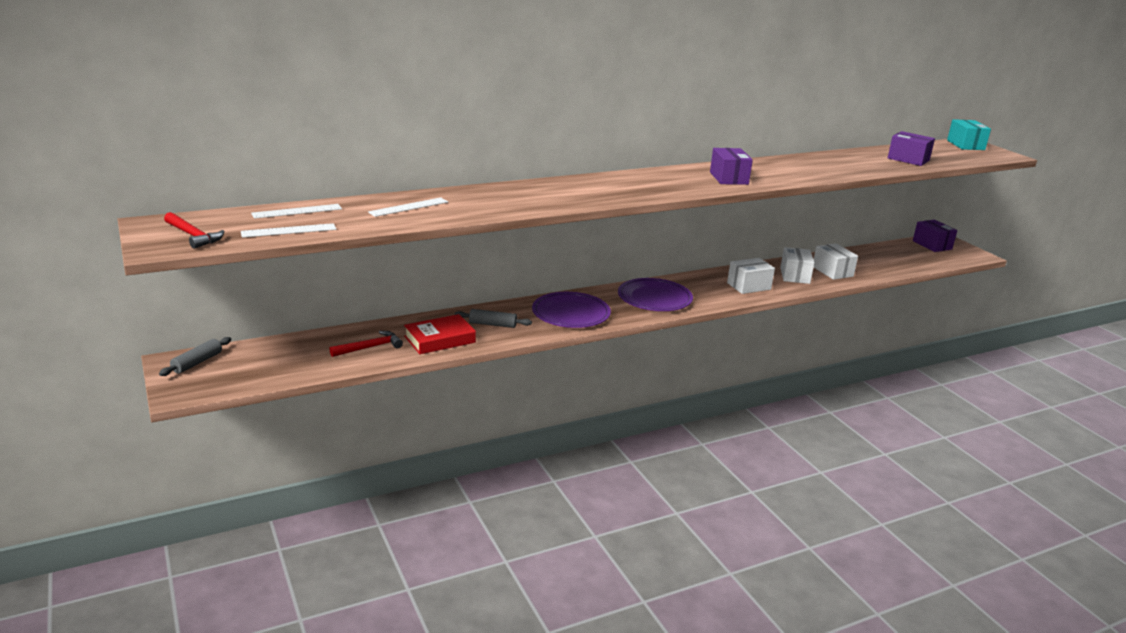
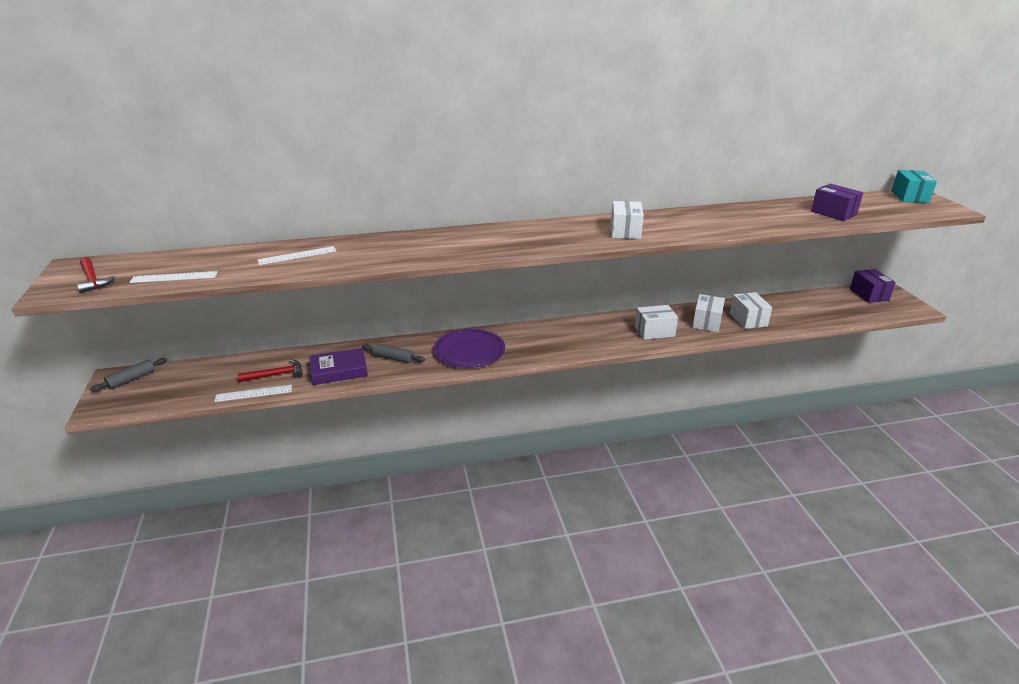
camera: 15 degrees right, 5 degrees up
white ruler [251,204,342,219] -> white ruler moved to [215,385,292,402]
red book [404,314,476,354] -> purple book [309,348,368,385]
purple plate [618,278,693,311] -> none
purple box [710,148,753,185] -> white box [611,201,644,239]

